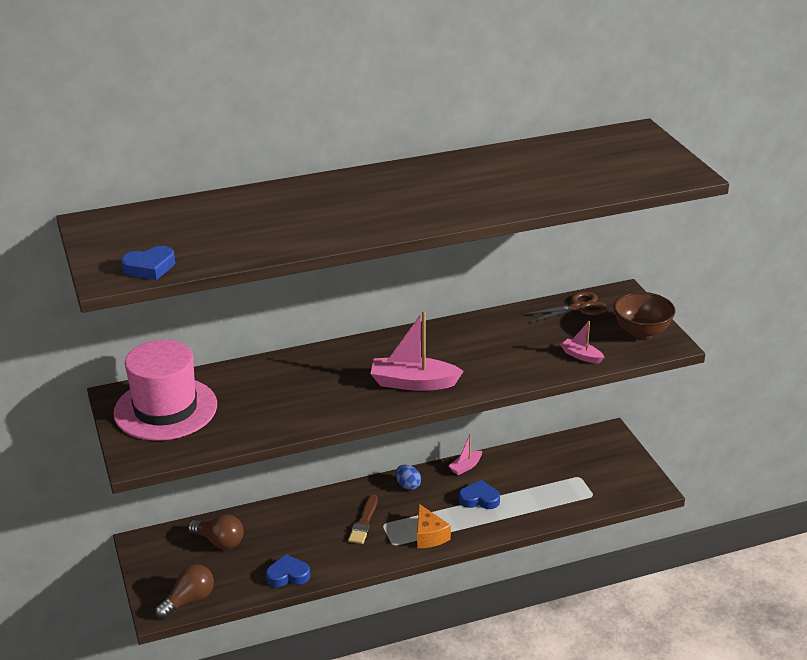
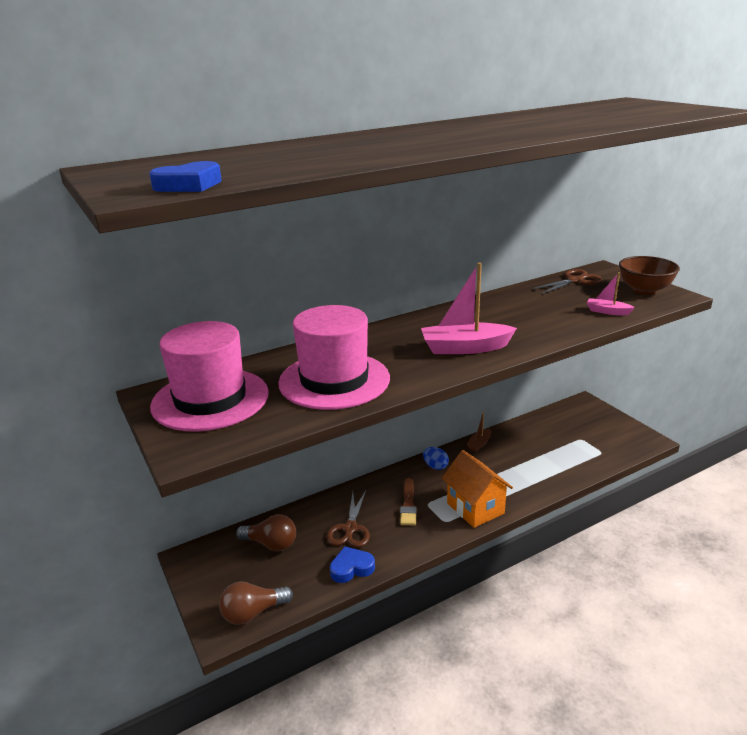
camera: 10 degrees left, 5 degrees down
brown light bulb [155,564,214,619] -> brown light bulb turned 150 degrees counterclockwise [219,581,293,625]
orange cheese [417,504,451,548] -> orange house [442,450,513,528]
pink boat [449,434,482,475] -> brown boat [467,412,491,452]
blue heart [459,480,500,509] -> none
none -> pink hat [278,305,390,410]
none -> brown scissors [326,491,370,548]

